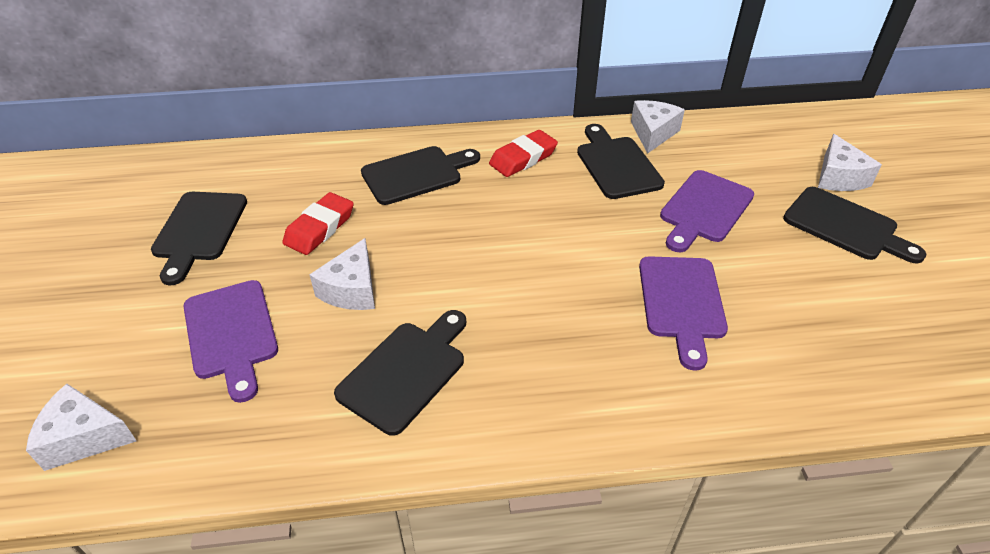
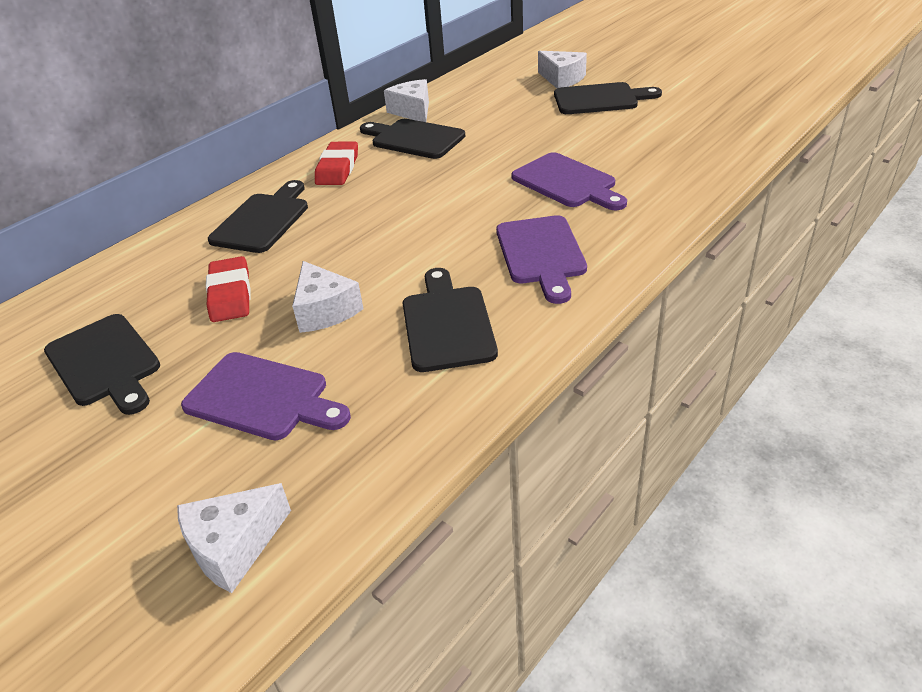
camera: 40 degrees left, 5 degrees down
purple cutting board [660,170,754,252] -> purple cutting board moved to [496,215,587,304]

